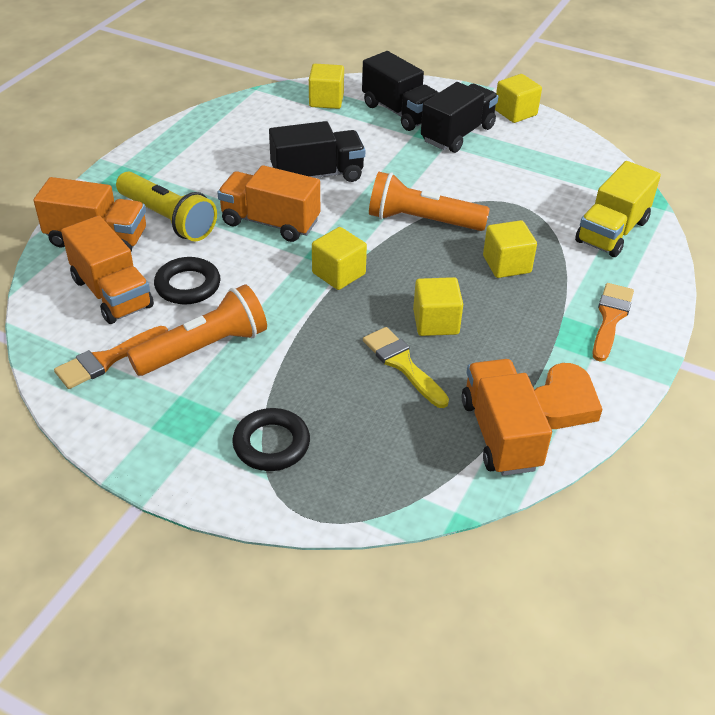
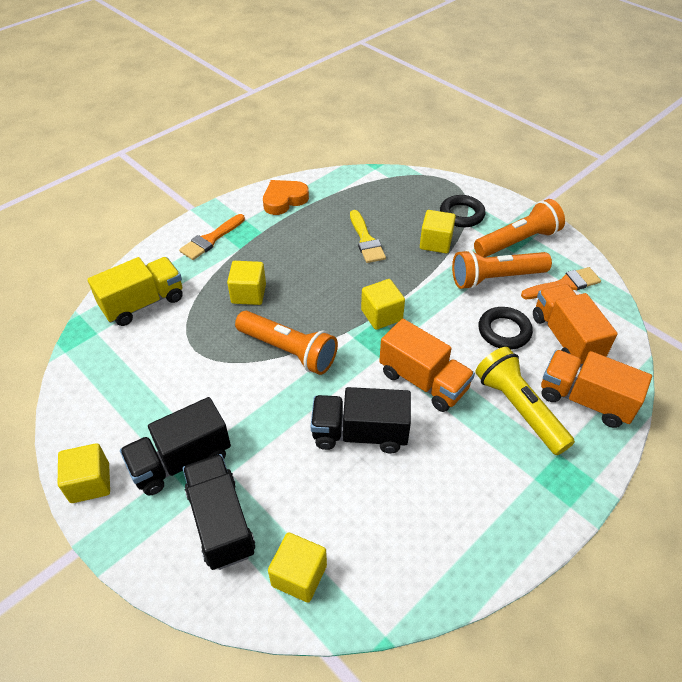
camera: 160 degrees left, 5 degrees up
yellow cube [413,277,463,336] -> yellow cube moved to [420,210,456,253]
orange truck [462,359,552,476] -> none
none -> orange flashlight [474,199,565,258]

